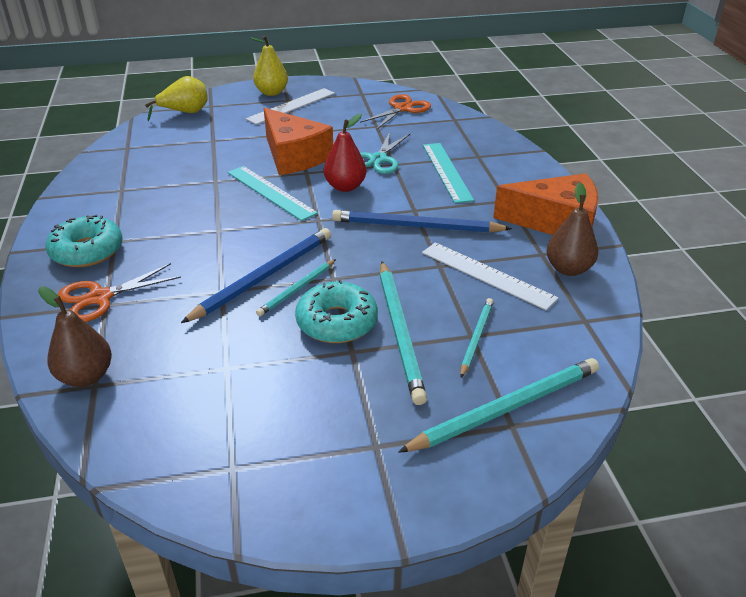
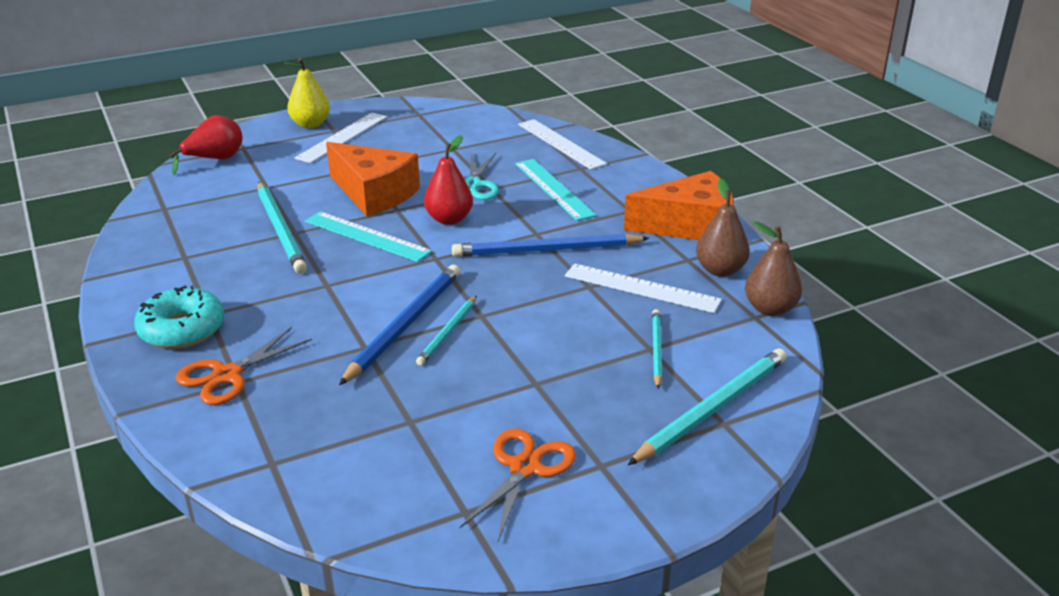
camera: 15 degrees left, 5 degrees down
brown pear [38,287,112,387] -> brown pear moved to [745,222,802,316]
yellow pear [145,76,208,121] -> red pear [169,115,243,175]
turquoise donut [295,279,378,343] -> none
orange scissors [360,94,431,129] -> orange scissors moved to [460,429,576,541]
turquoise pencil [380,261,427,405] -> turquoise pencil moved to [258,182,307,274]
none -> white ruler [518,119,607,170]

